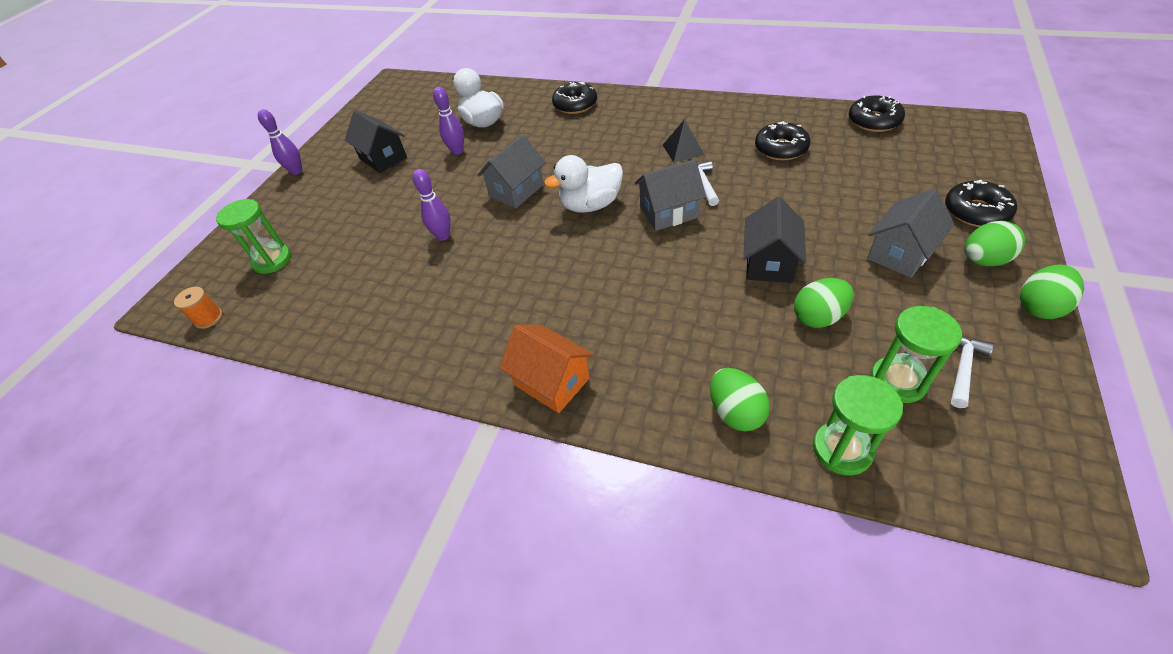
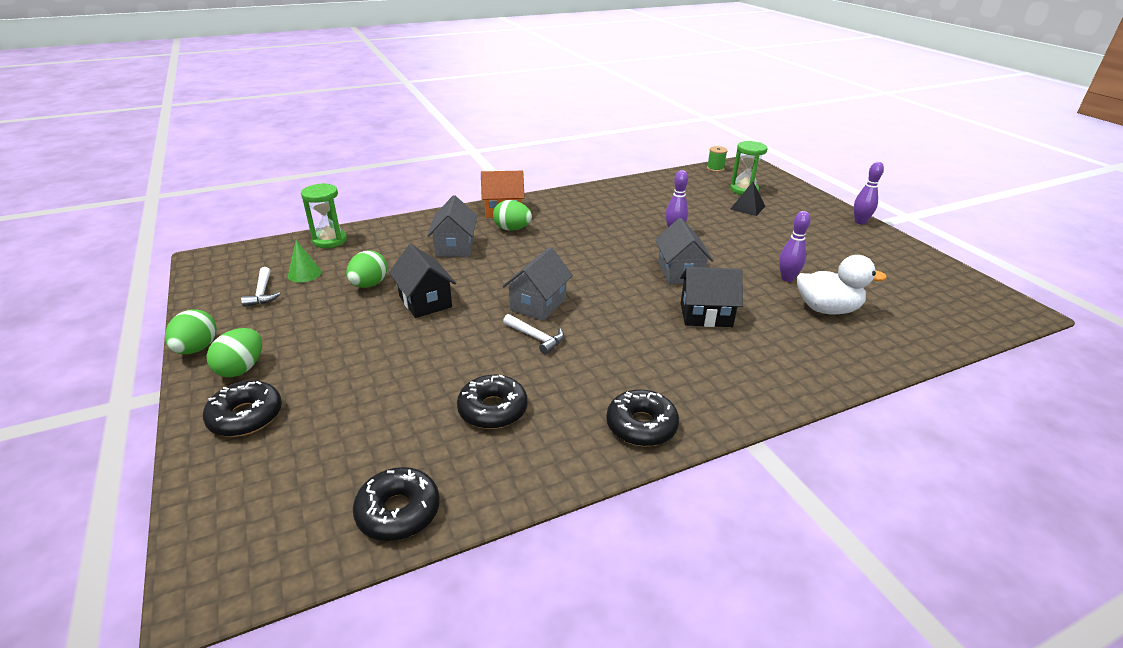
camera: 130 degrees right, 15 degrees down
orange spool [174,287,223,329] -> green spool [707,146,728,172]
black house [345,110,407,173] -> black house moved to [680,267,743,327]
white duck [544,155,623,213] -> none
black donut [552,82,597,114] -> black donut moved to [606,389,679,446]
black pyramid [663,119,705,162] -> black pyramid moved to [730,182,765,216]
green egg [710,368,770,431] -> green egg moved to [493,200,532,231]
grey house [867,189,954,278] -> grey house moved to [427,195,477,257]
green hourglass [871,306,962,403] -> green cone [288,240,322,283]

